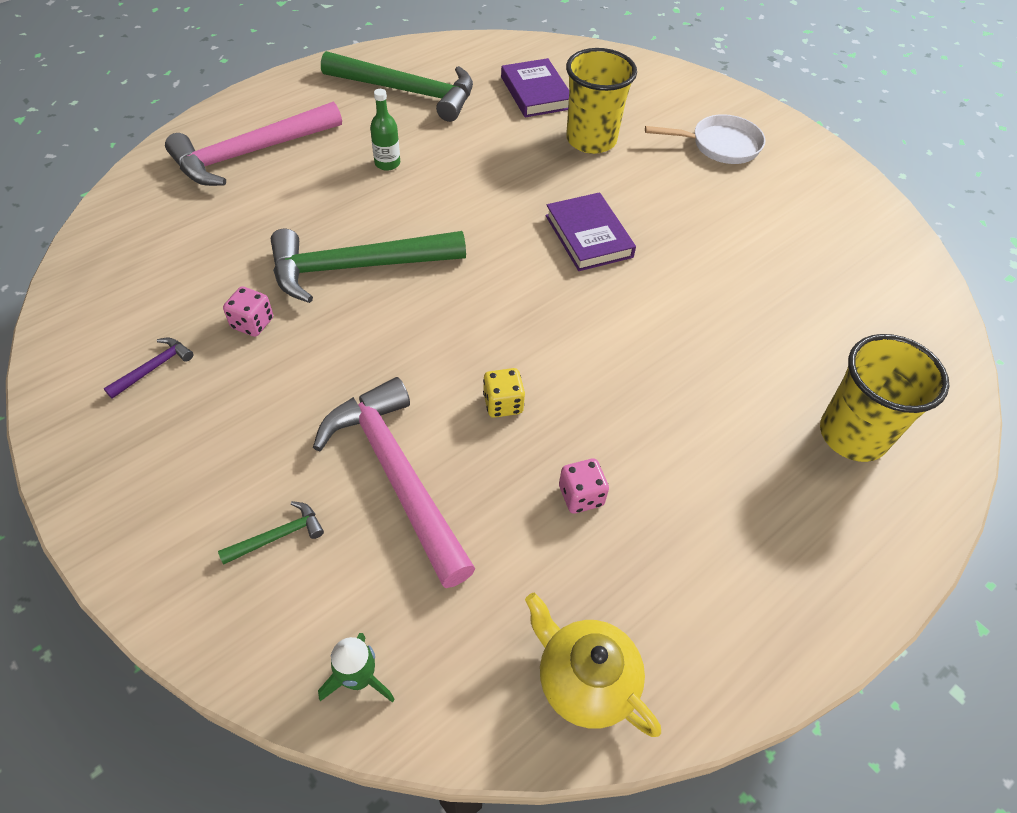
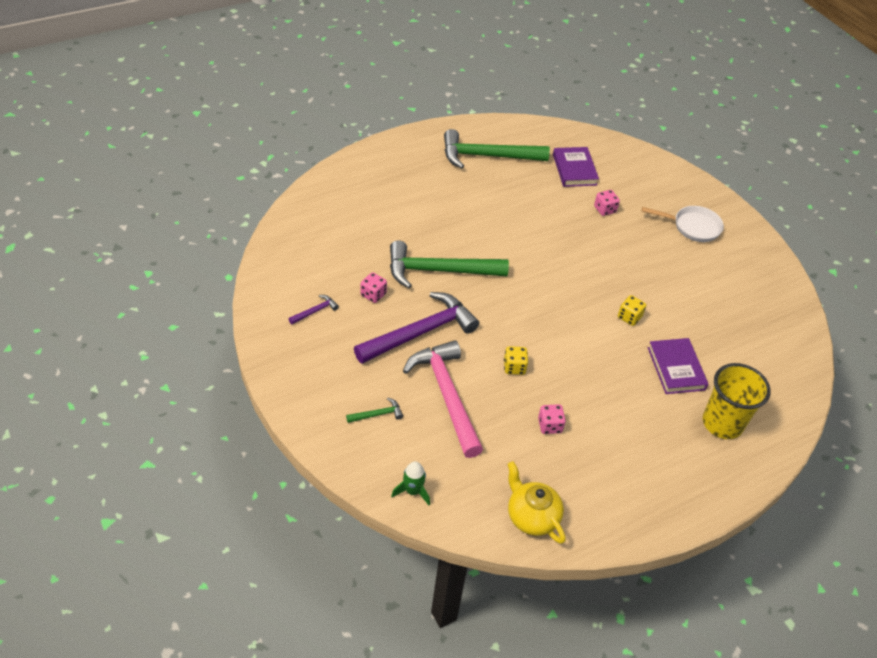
camera: 10 degrees right, 5 degrees down
pink hammer [165,101,342,186] -> none
green hammer [321,51,473,122] -> green hammer turned 150 degrees clockwise [444,129,550,169]
green bottle [370,89,400,171] -> none
purple book [545,192,636,271] -> purple book moved to [648,338,708,394]
yellow cup [566,48,637,154] -> pink dice [594,190,620,216]
none -> purple hammer [354,292,479,364]
none -> yellow dice [618,295,646,326]

